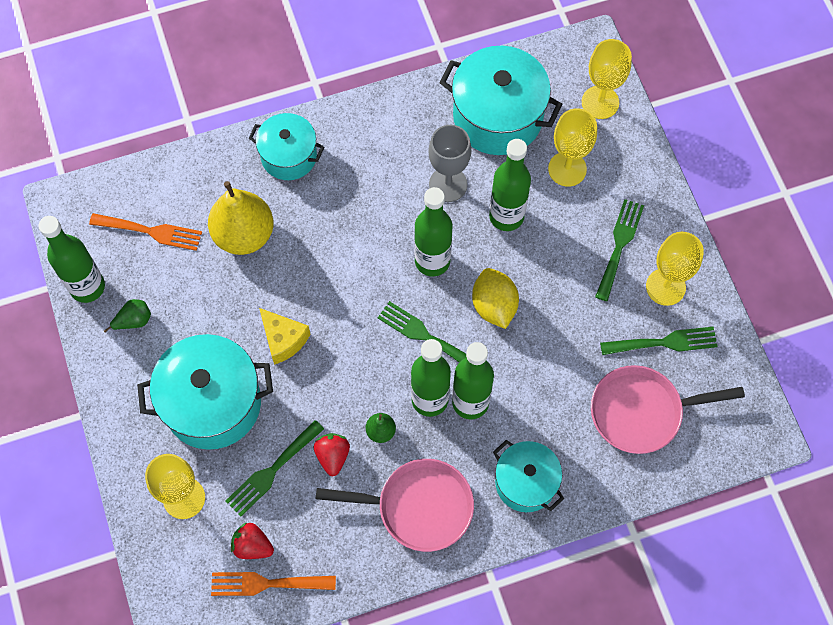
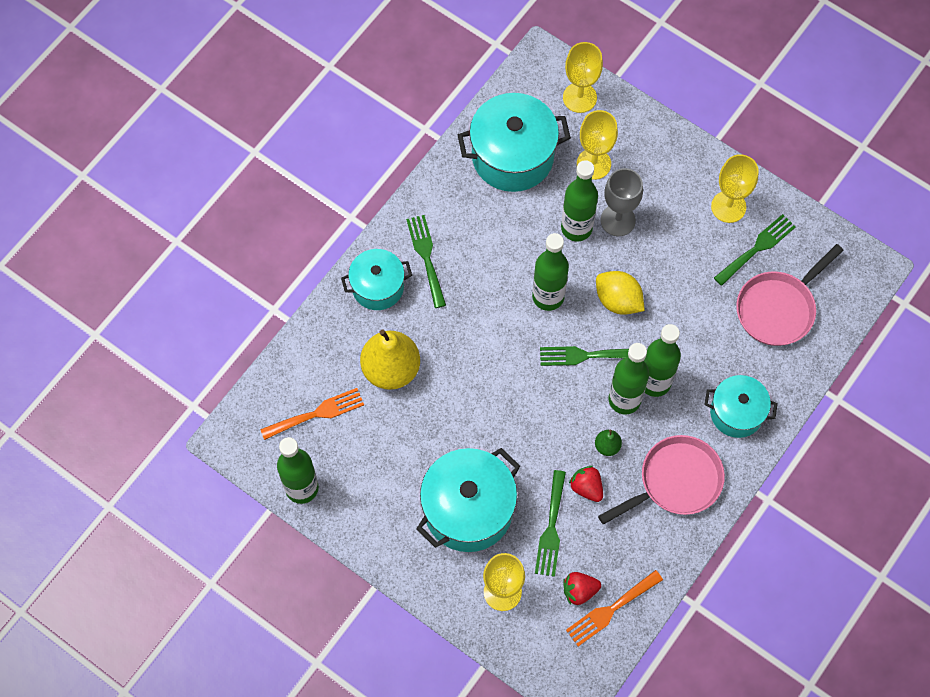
camera: 35 degrees left, 0 degrees up
green pear [104,299,151,333] -> none
yellow cheese [259,308,310,365] -> none
grey goblet [428,125,471,202] -> grey goblet moved to [601,168,643,236]
green fork [595,199,644,301] -> green fork moved to [406,215,446,308]

